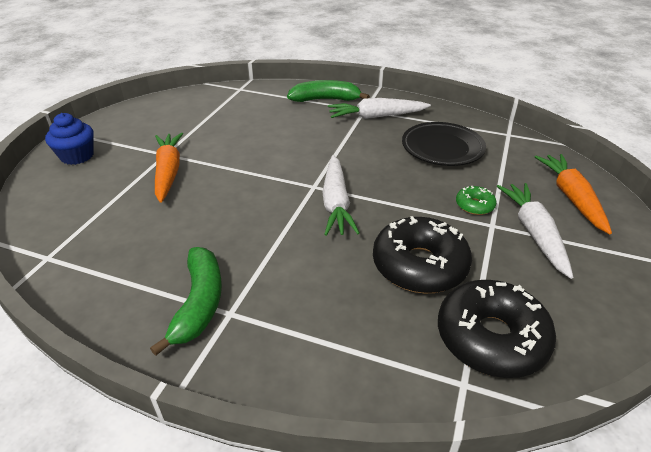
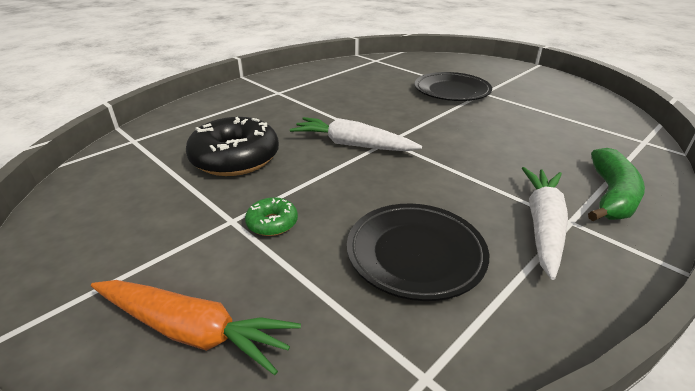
camera: 115 degrees right, 5 degrees down
blue cupcake [45,113,93,165] -> none
green banana [150,247,222,356] -> none
orange carrot [155,133,183,203] -> black plate [415,72,492,101]
black donut [438,280,556,378] -> none
white carrot [497,183,573,279] -> none

